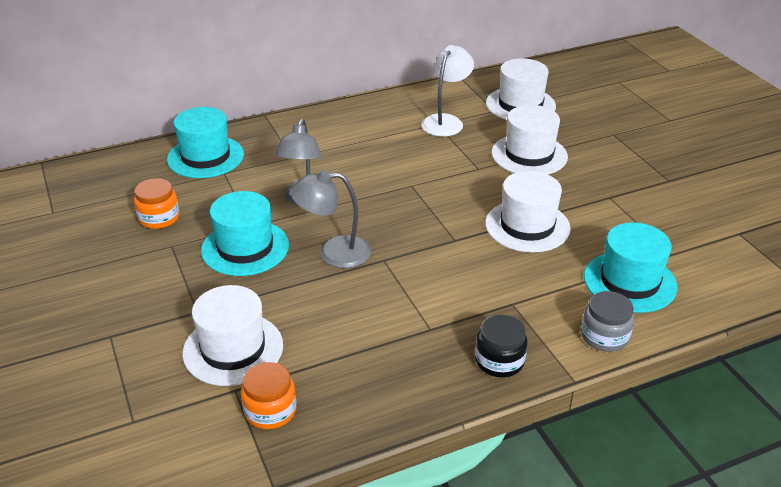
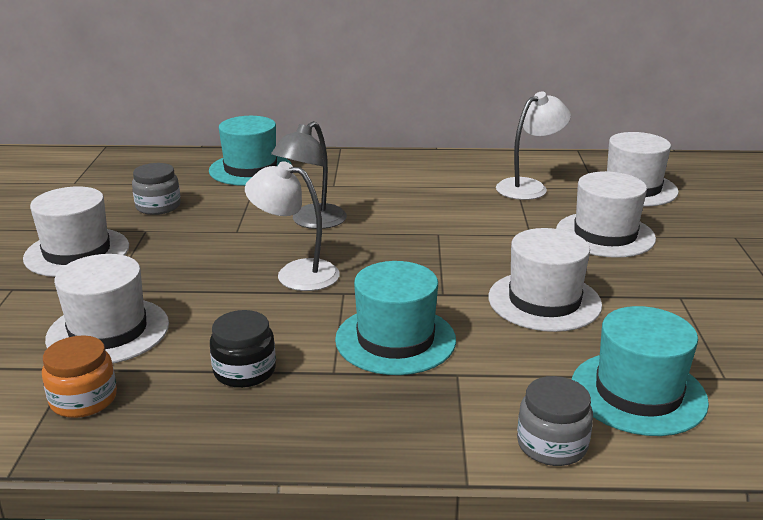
camera: 25 degrees right, 10 degrees down
orange jar [134,178,179,229] -> grey jar [132,163,181,215]
turquoise hat [201,191,289,276] -> turquoise hat moved to [335,261,456,375]
grey lamp [290,170,371,268] -> white lamp [245,161,340,291]
black jar [475,315,528,377] -> black jar moved to [210,310,276,388]
none -> white hat [23,187,129,277]

